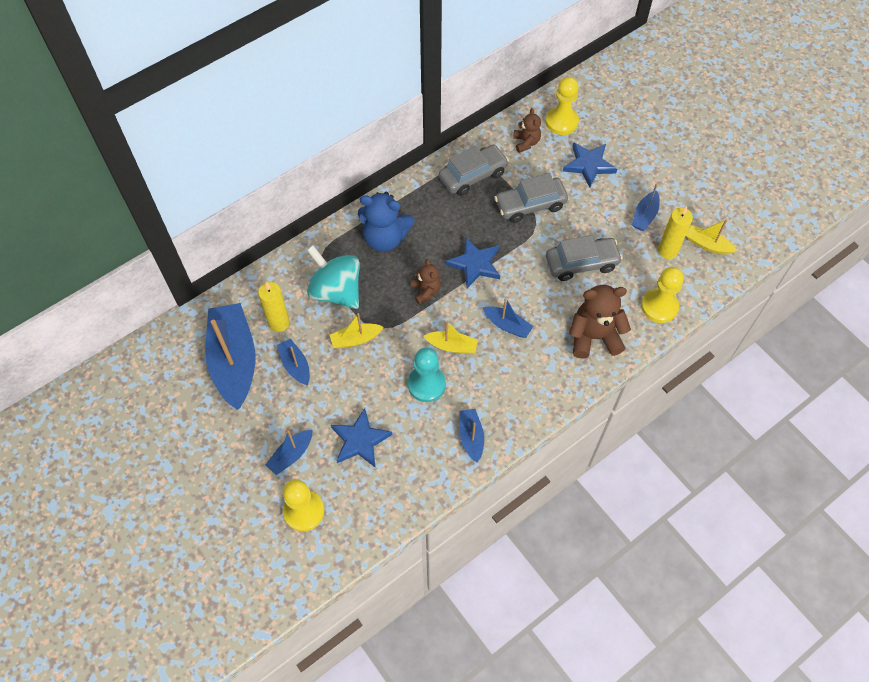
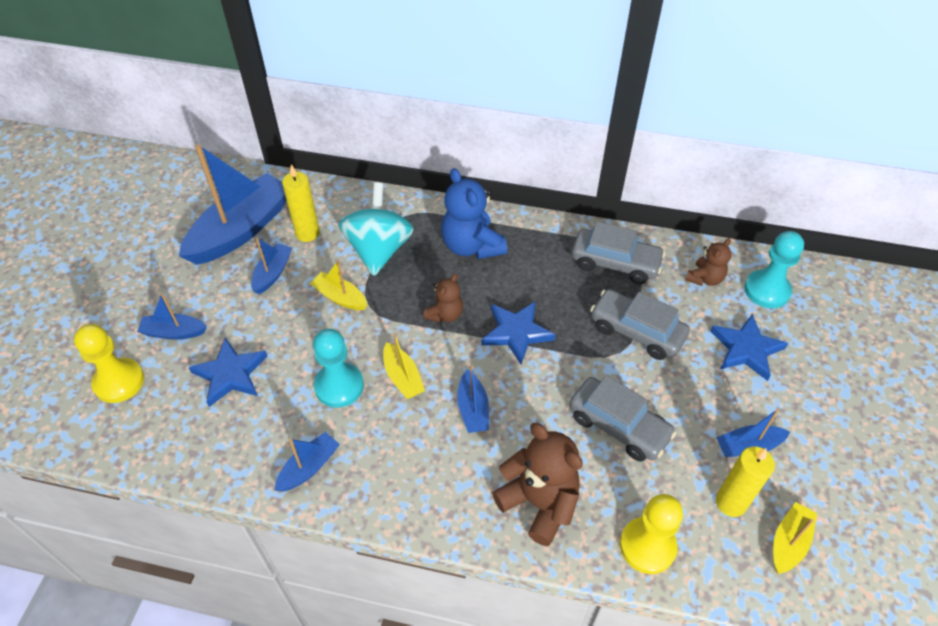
camera: 50 degrees right, 10 degrees down
yellow pawn [546,77,579,135] -> turquoise pawn [744,231,804,308]
yellow boat [686,219,737,255] -> yellow boat turned 45 degrees clockwise [773,502,817,574]

